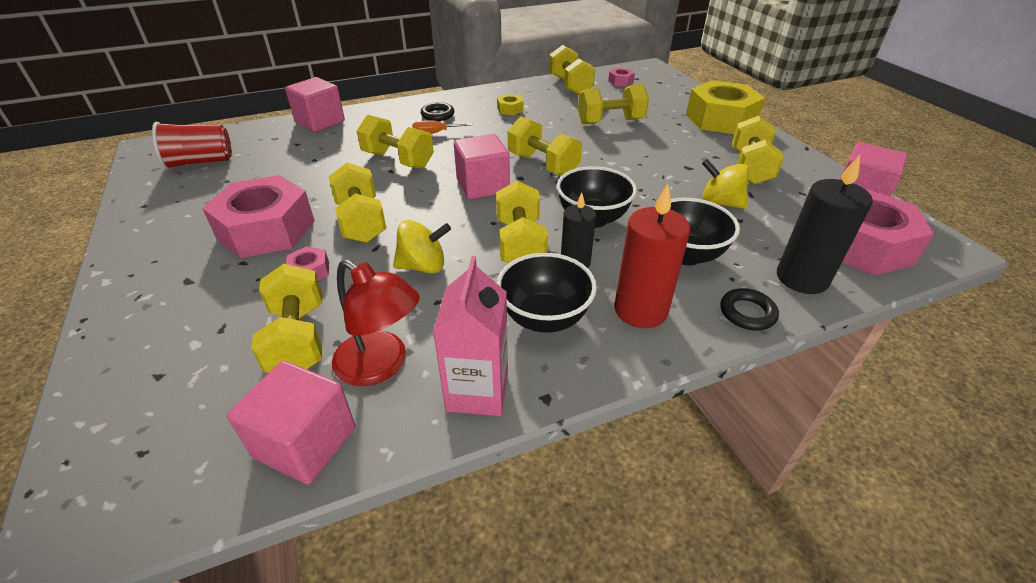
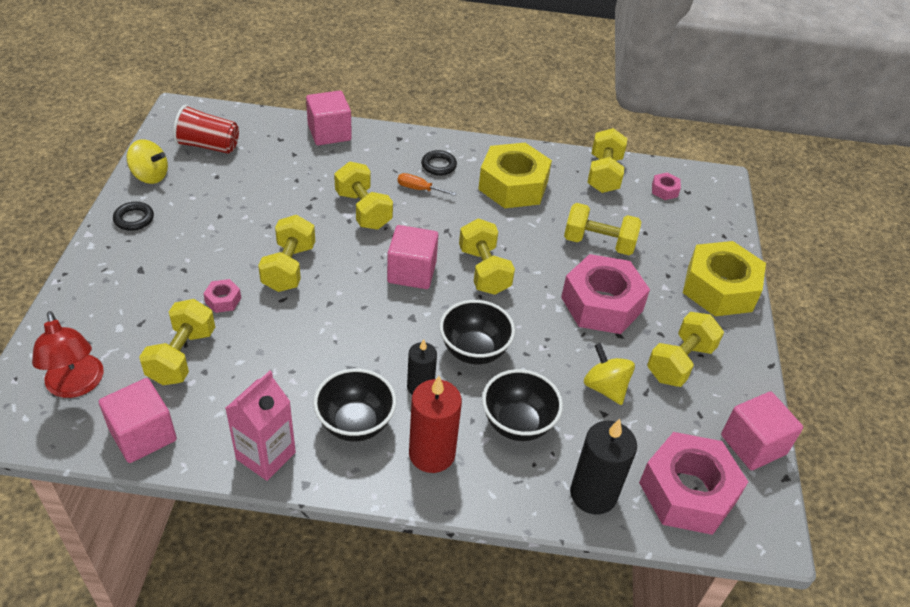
camera: 25 degrees right, 5 degrees up
pink nut [202,175,315,258] -> pink nut moved to [561,254,650,334]
red lamp [332,260,420,386] -> red lamp moved to [32,311,104,398]
yellow spinning top [393,220,451,274] -> yellow spinning top moved to [127,139,168,184]
yellow dumbbell [496,181,548,263] -> none
yellow nut [497,94,524,115] -> yellow nut [478,143,552,208], size x2.41
black ring [720,288,779,330] -> black ring moved to [113,202,154,231]

